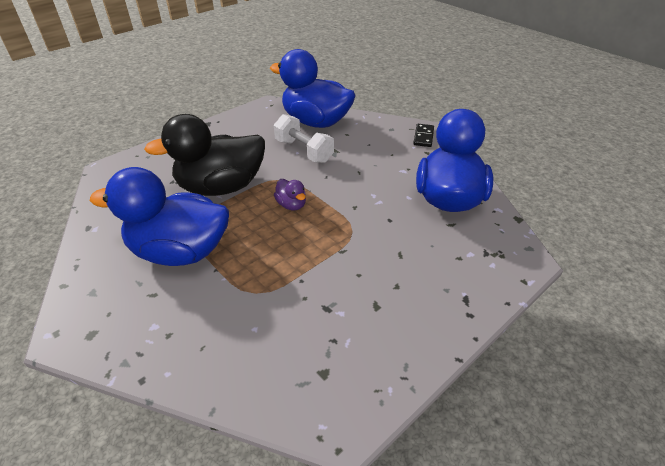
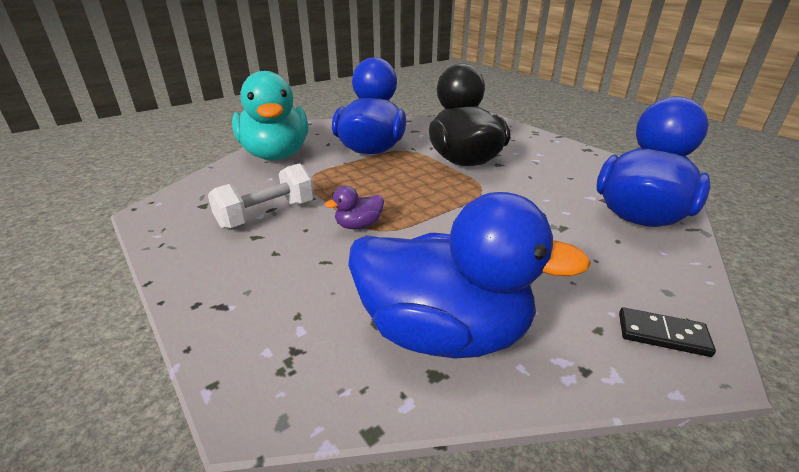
camera: 95 degrees right, 10 degrees down
white dumbbell [274,114,334,163] -> white dumbbell moved to [208,163,315,229]
purple duck [274,179,306,210] -> purple duck moved to [325,186,384,230]
none -> turquoise duck [232,71,308,160]

